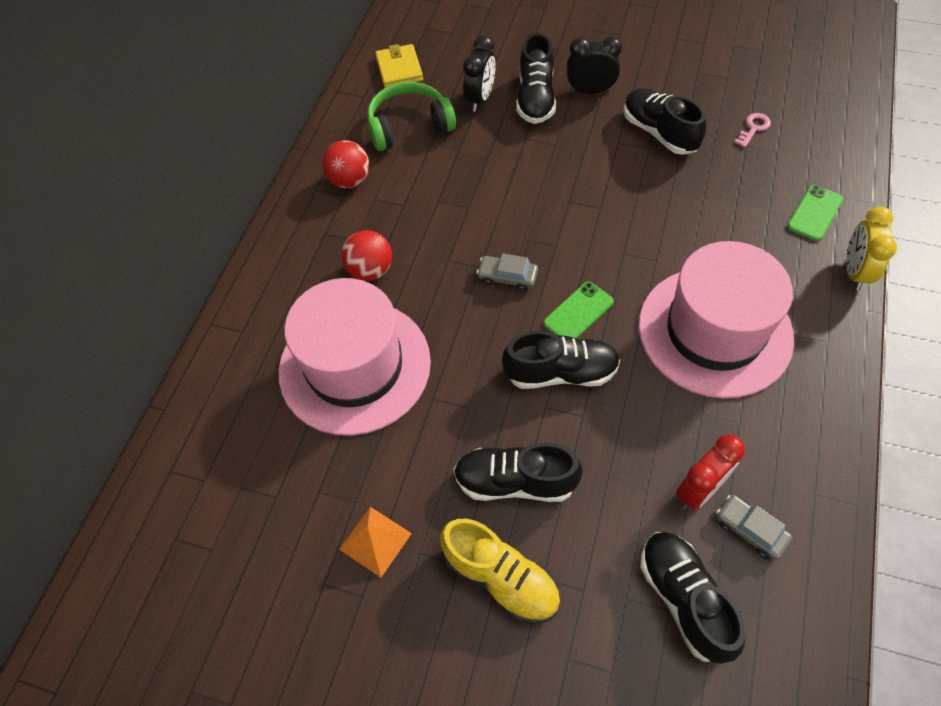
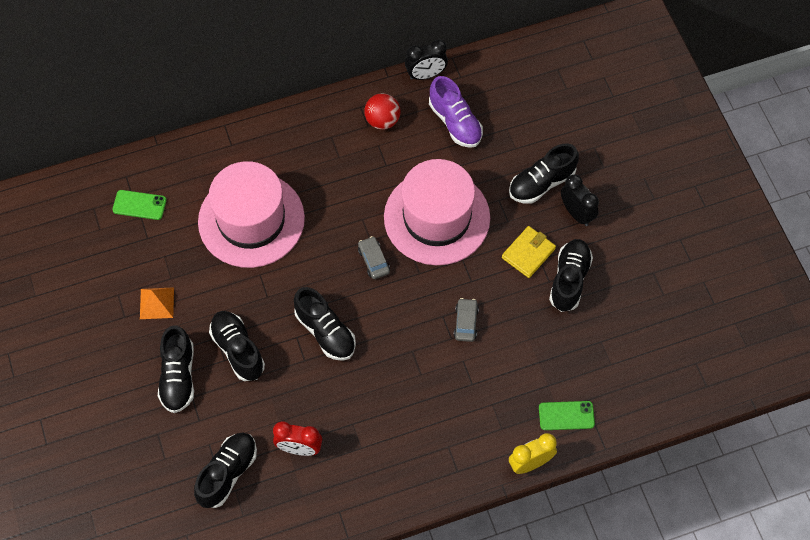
camera: 50 degrees right, 5 degrees up
red ball [342,230,392,281] -> none
green headphones [367,82,456,151] -> purple shoe [429,76,483,148]
yellow wallet [375,44,423,88] -> yellow wallet moved to [502,226,556,278]
yellow shoe [440,519,560,624] -> black shoe [158,325,194,413]
black clock [463,36,496,112] -> black clock moved to [405,40,448,80]
green phone [544,282,614,338] -> green phone moved to [112,190,167,220]
pink hat [639,241,794,398] -> pink hat moved to [384,159,490,265]
grey car [716,495,793,560] -> grey car moved to [454,298,479,342]
pink key [734,113,771,147] -> none

